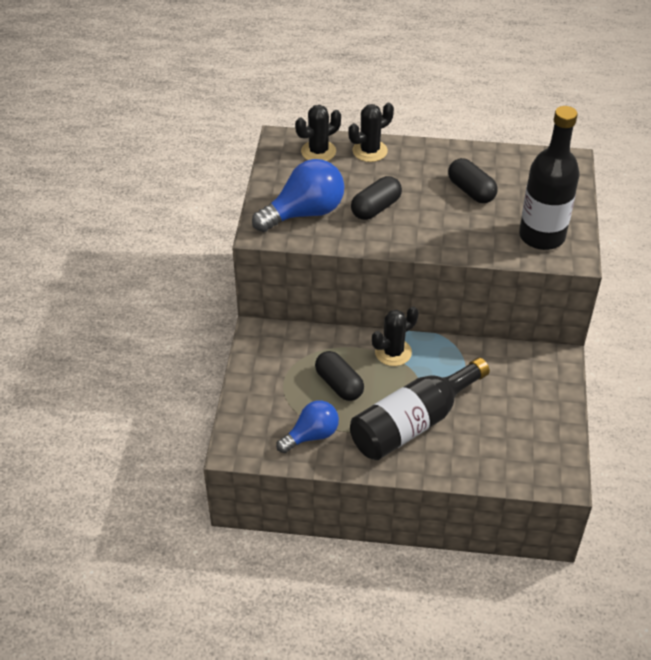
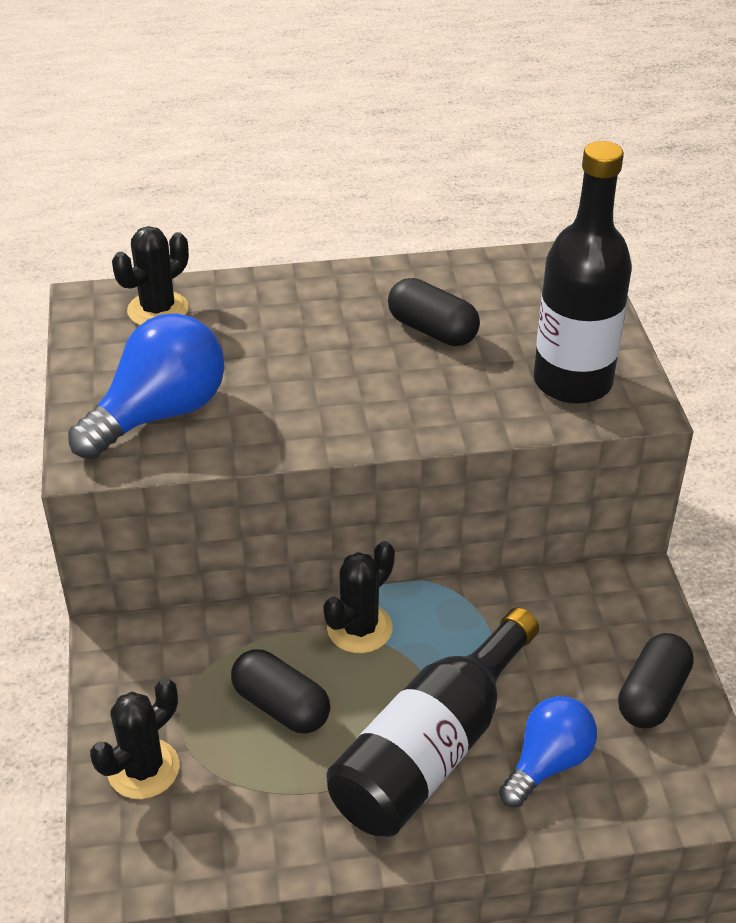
camera: 15 degrees left, 5 degrees down
blue light bulb [276,400,339,453] -> blue light bulb moved to [499,696,597,807]
black cactus [348,103,394,162] -> black cactus moved to [90,678,180,799]
black capsule [351,176,402,220] -> black capsule moved to [618,633,694,728]

